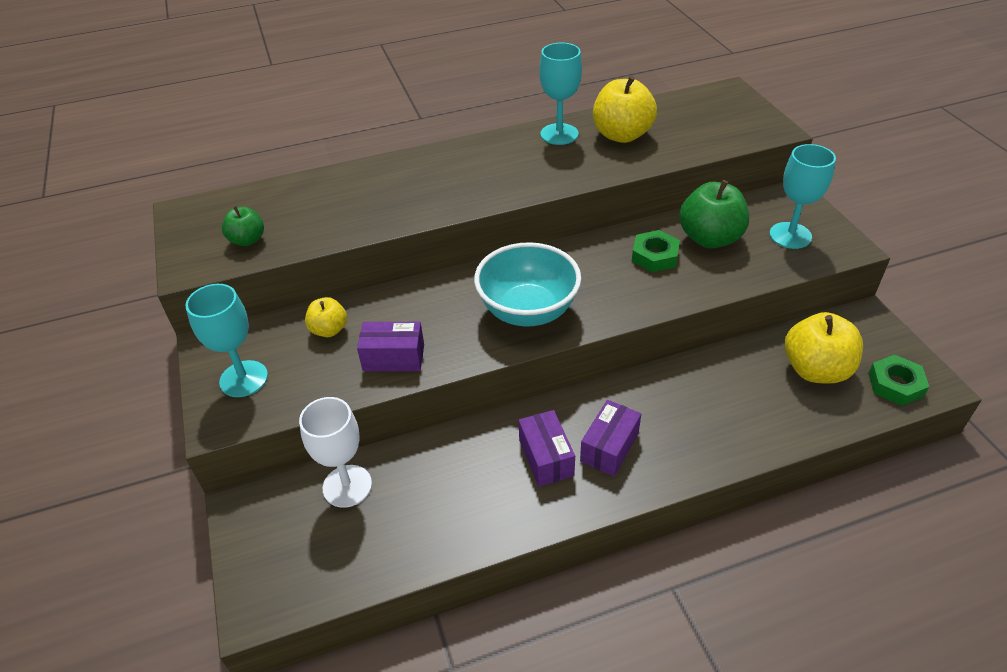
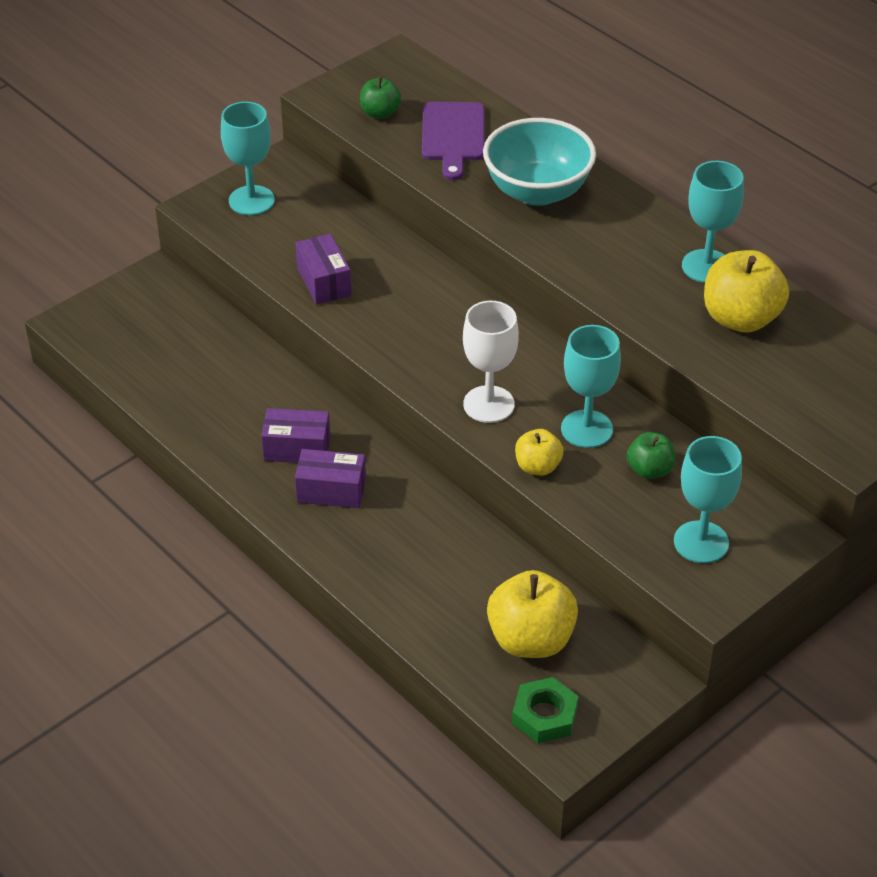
camera: 65 degrees right, 0 degrees up
white goblet [299,397,372,508] -> white goblet moved to [463,301,519,423]
yellow apple [305,297,347,337] -> yellow apple moved to [515,429,564,476]
turquoise bowl [474,242,581,327] -> turquoise bowl moved to [483,118,596,206]
purple box [519,410,575,486] -> purple box turned 45 degrees clockwise [261,408,330,463]
green nut [632,230,680,272] -> turquoise goblet [561,325,621,448]
green apple [679,180,749,248] -> green apple [627,432,675,479], size x0.56
none -> purple cutting board [422,102,485,180]

